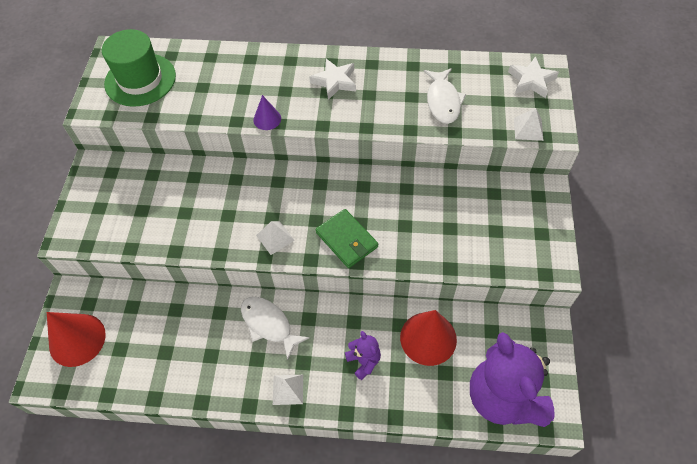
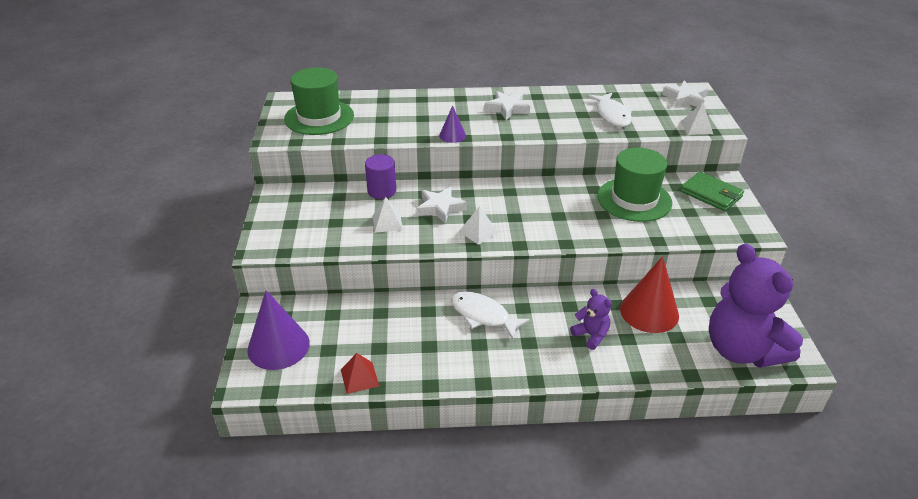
camera: 10 degrees left, 20 degrees down
red cone [47,312,106,367] -> purple cone [247,290,310,370]
white pyramid [273,375,303,405] -> white pyramid moved to [373,197,403,233]
green wallet [316,209,378,268] -> green wallet moved to [680,172,744,211]
none -> red pyramid [341,353,379,394]
none -> purple cylinder [365,154,396,199]
none -> white star [417,187,467,224]
none -> green hat [597,148,672,222]

